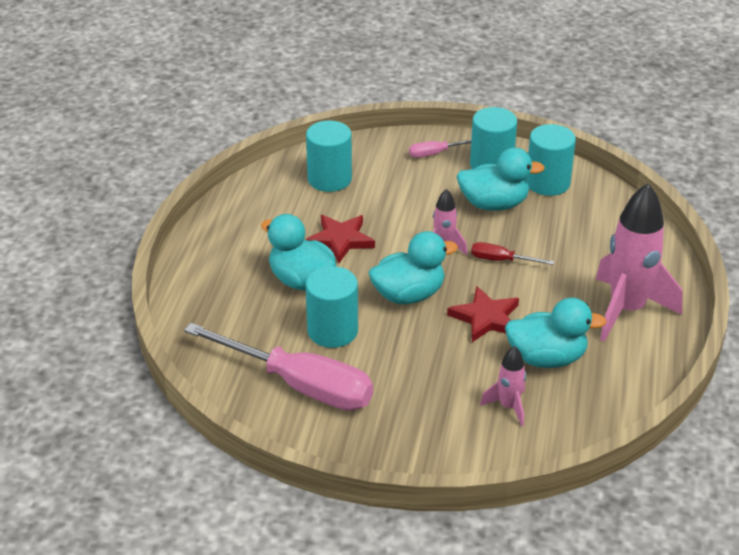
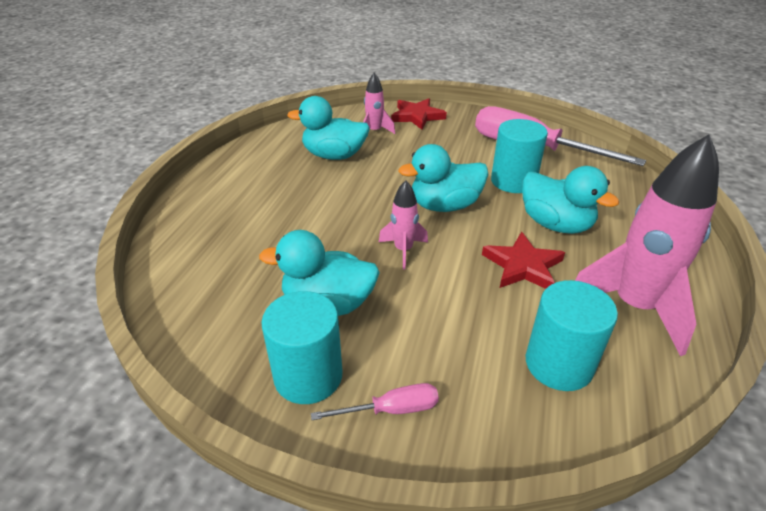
camera: 175 degrees left, 0 degrees up
red star [447,286,519,342] -> red star moved to [391,99,447,130]
red screwdriver [471,242,555,265] -> none
turquoise cylinder [526,124,576,196] -> none
pink rocket [596,183,683,342] -> pink rocket moved to [575,134,719,356]

